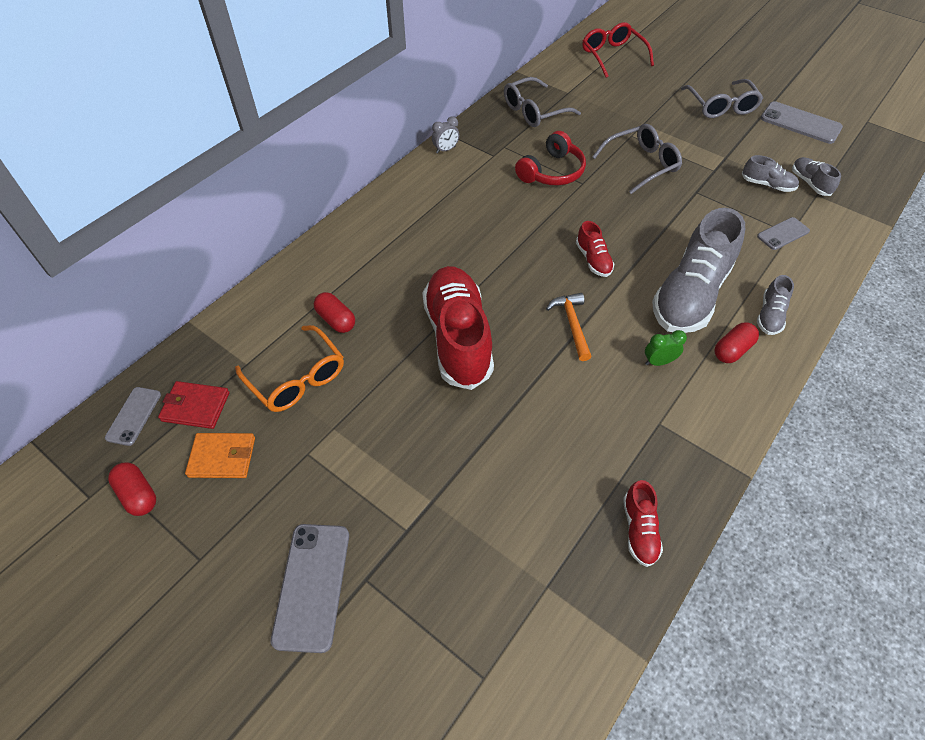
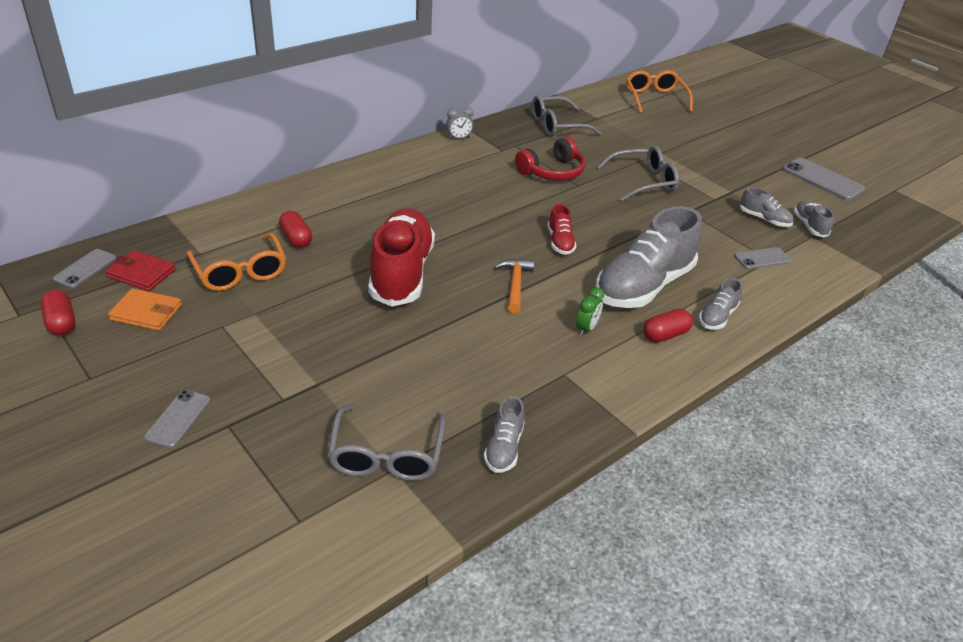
camera: 10 degrees right, 15 degrees down
grey phone [271,524,349,653] -> grey phone [144,390,211,448], size x0.61
red glasses [582,22,654,78] -> orange glasses [626,70,693,113]
red shoe [623,480,663,567] -> grey shoe [484,396,525,473]
green clock [645,330,687,366] -> green clock turned 120 degrees clockwise [576,287,604,336]
grey glasses [681,79,763,118] -> grey glasses moved to [328,405,445,481]

